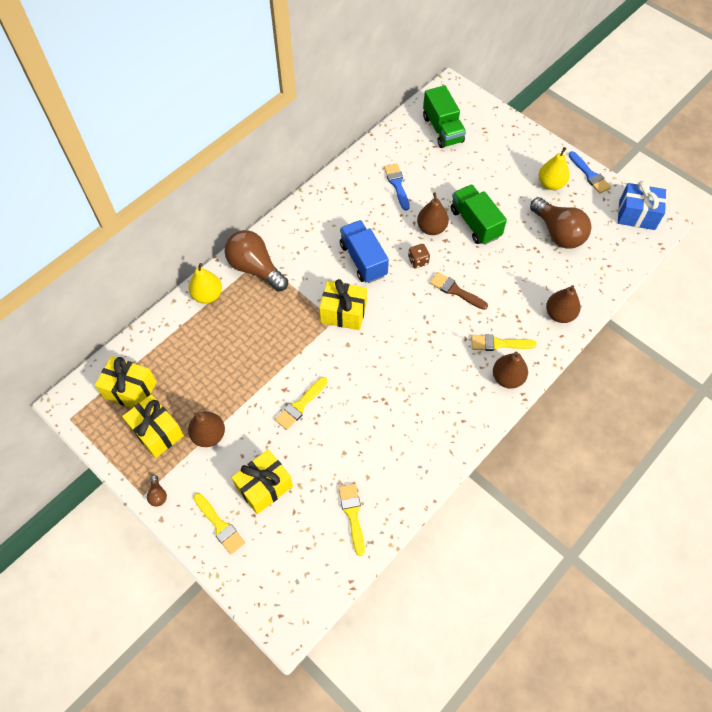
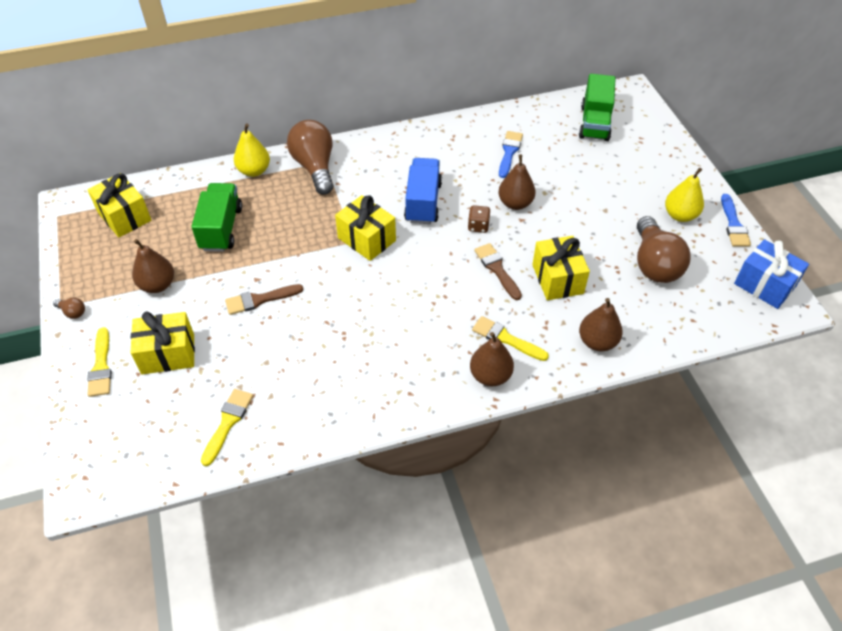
camera: 30 degrees right, 10 degrees down
yellow gift [122,394,184,458] -> yellow gift moved to [532,236,590,300]
brown light bulb [147,475,167,507] -> brown light bulb turned 75 degrees counterclockwise [53,298,85,319]
yellow brush [275,377,328,430] -> brown brush [225,284,304,315]
green truck [451,185,507,245] -> green truck moved to [192,183,242,252]

